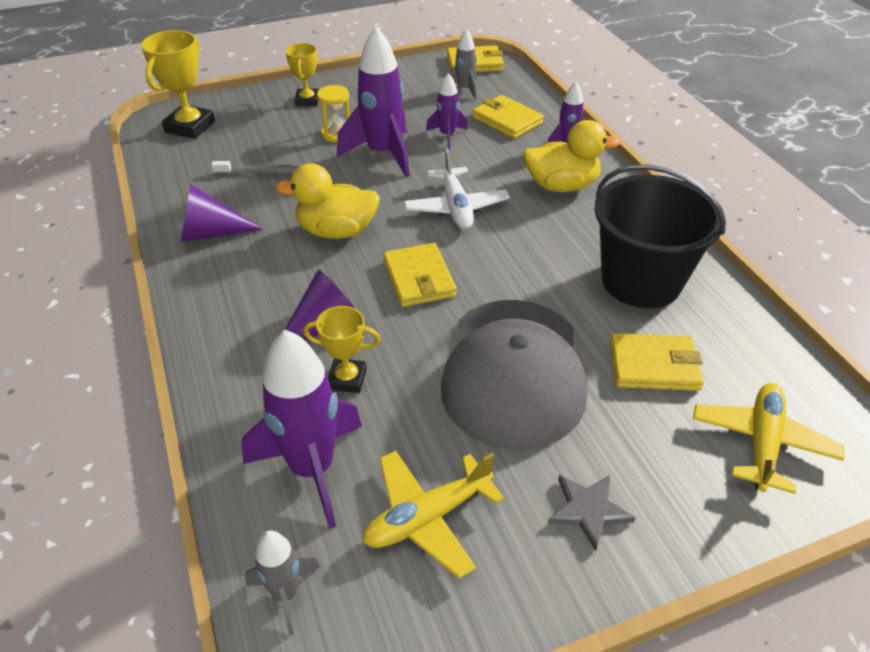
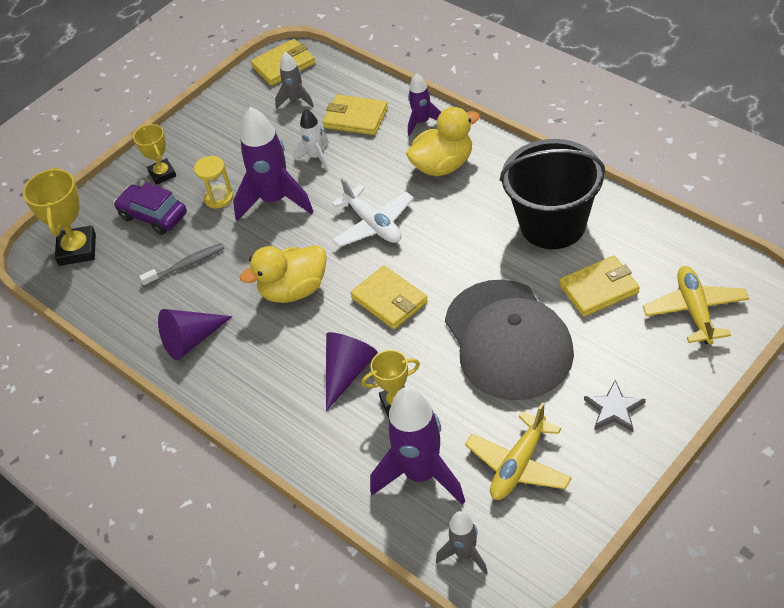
camera: 20 degrees left, 5 degrees up
purple rocket [426,73,468,149] -> white rocket [293,109,329,170]
none -> purple car [114,182,187,235]

